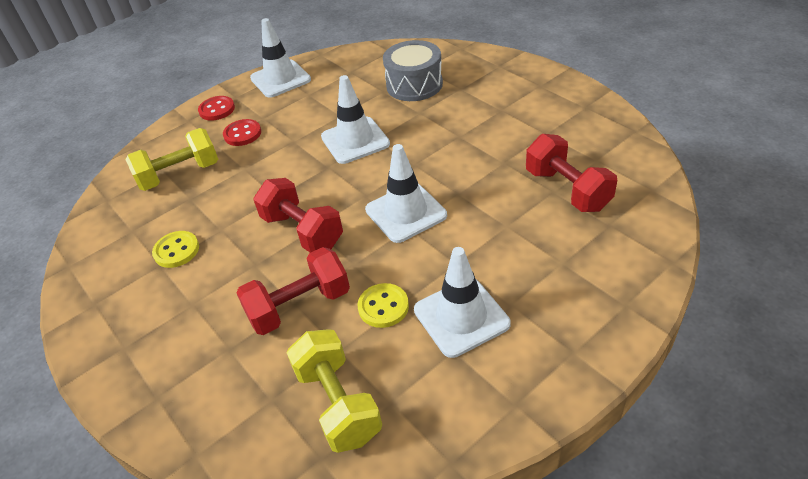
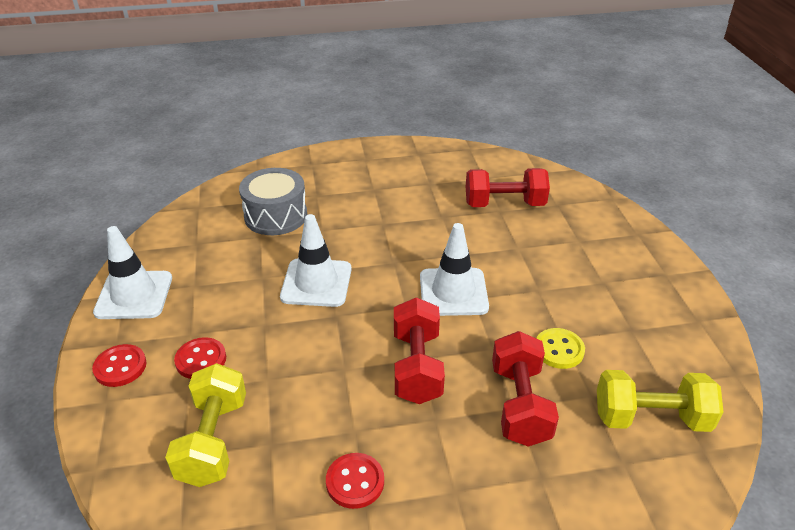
camera: 65 degrees left, 5 degrees down
yellow button [152,231,199,268] -> red button [326,453,384,509]
red dumbbell [253,178,343,253] -> red dumbbell turned 75 degrees counterclockwise [394,297,445,404]
white traffic cone [414,247,511,358] -> none

